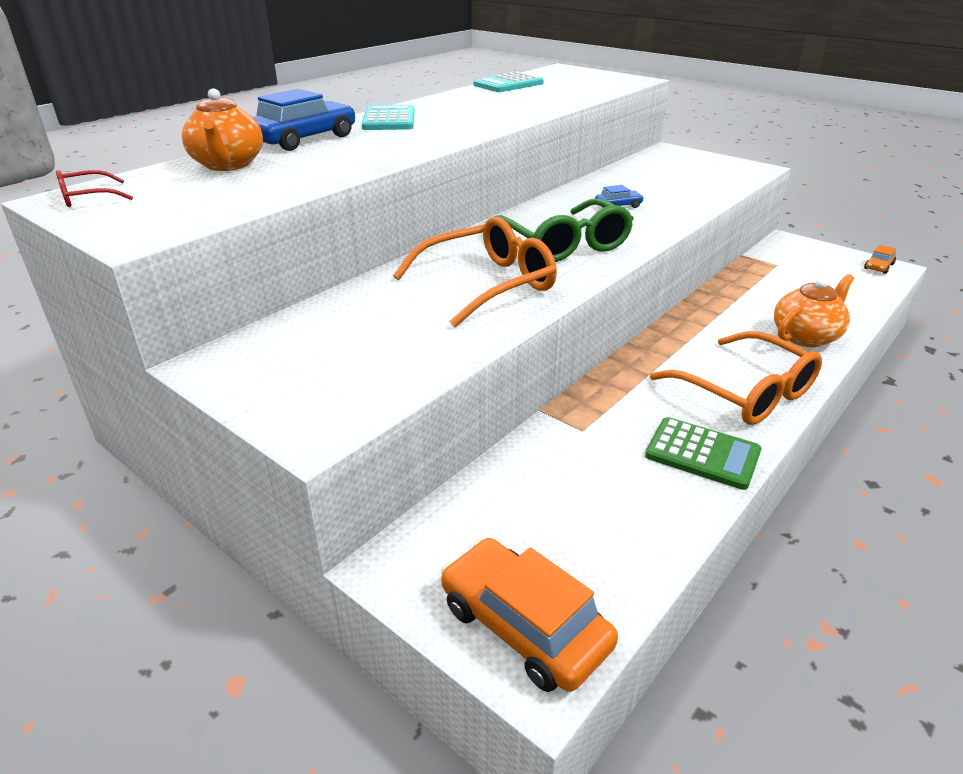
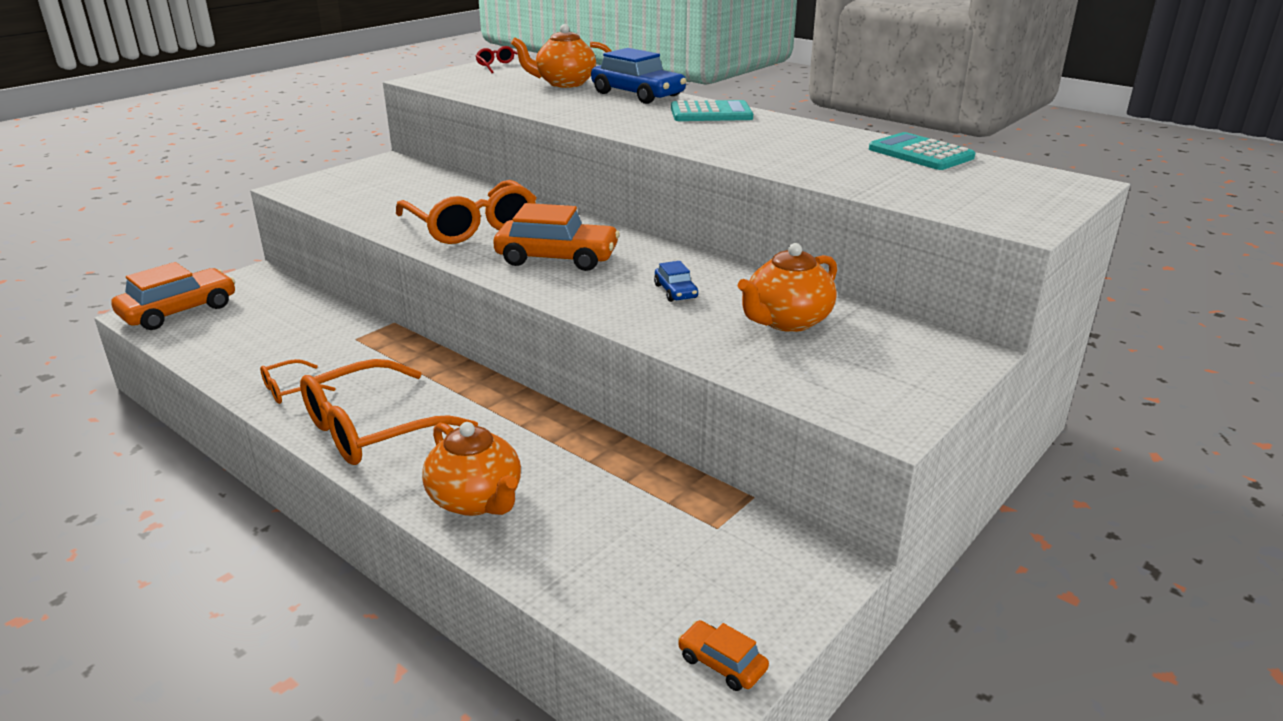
camera: 90 degrees right, 5 degrees down
green glasses [494,198,634,262] -> orange car [493,203,620,271]
green calculator [645,417,761,490] -> orange glasses [260,359,336,404]
none -> orange teapot [738,243,837,332]

